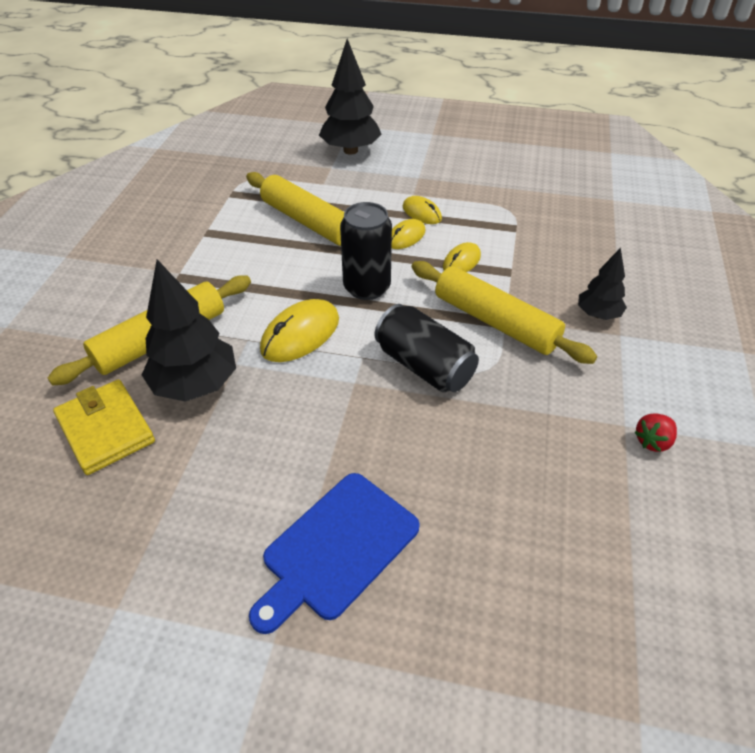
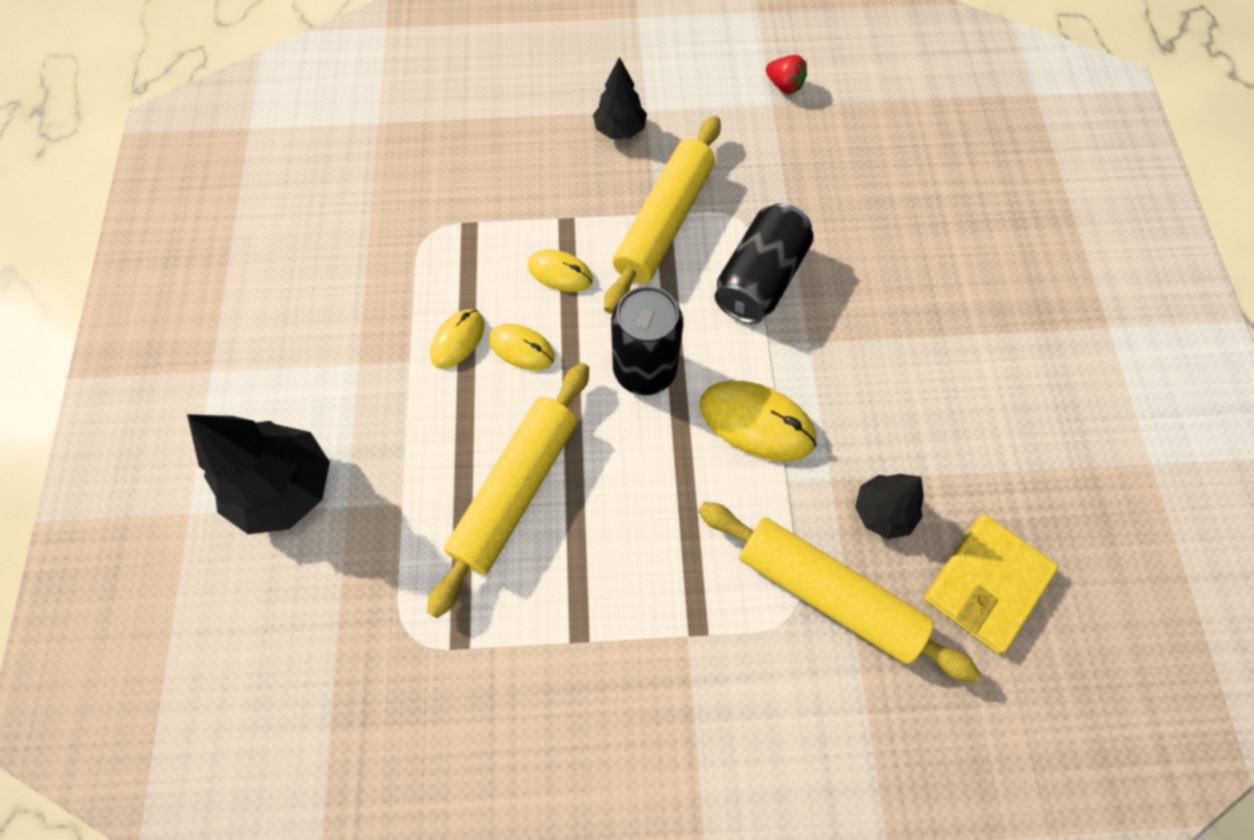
camera: 105 degrees left, 20 degrees up
black tree [142,259,236,402] -> black tree [855,474,924,539], size x0.58
blue cutting board [249,473,420,634] -> none

